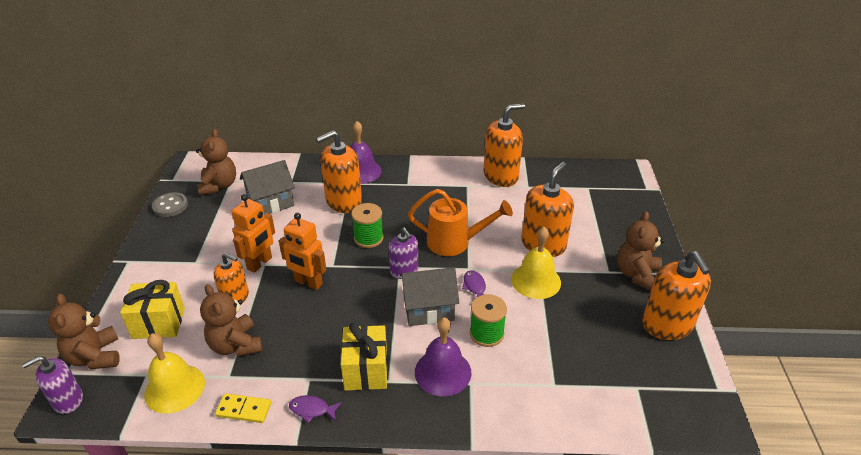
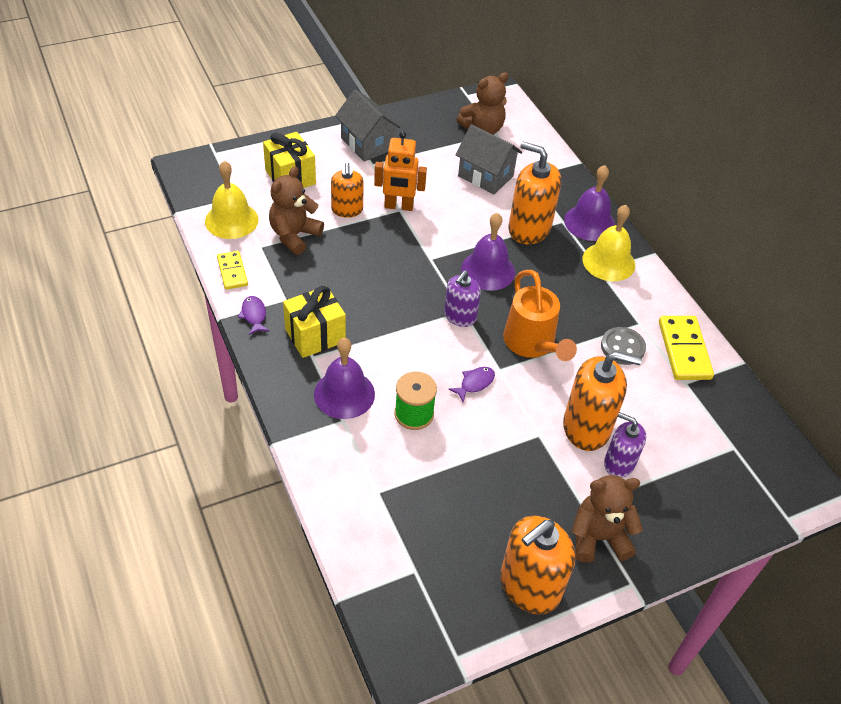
camera: 60 degrees right, 10 degrees up
purple soap dispenser [22,356,83,414] -> purple soap dispenser moved to [604,412,646,478]
brown teddy bear [48,294,120,369] -> none
grey button [152,192,188,217] -> grey button moved to [601,327,646,365]
orange robot [279,213,326,290] -> none
green spool [351,203,384,248] -> purple bell [461,213,515,291]
grey house [399,267,459,326] -> grey house moved to [335,89,400,162]
orange soap dispenser [484,103,525,187] -> yellow domino [659,316,714,380]
yellow bell [511,227,561,299] -> yellow bell moved to [582,205,635,281]

